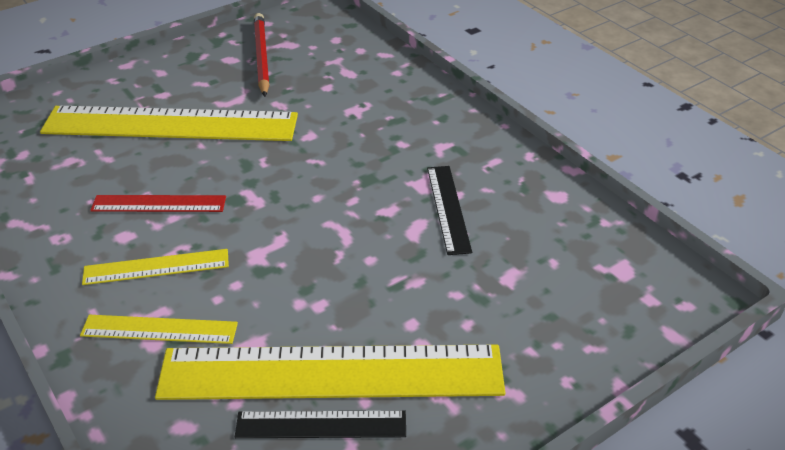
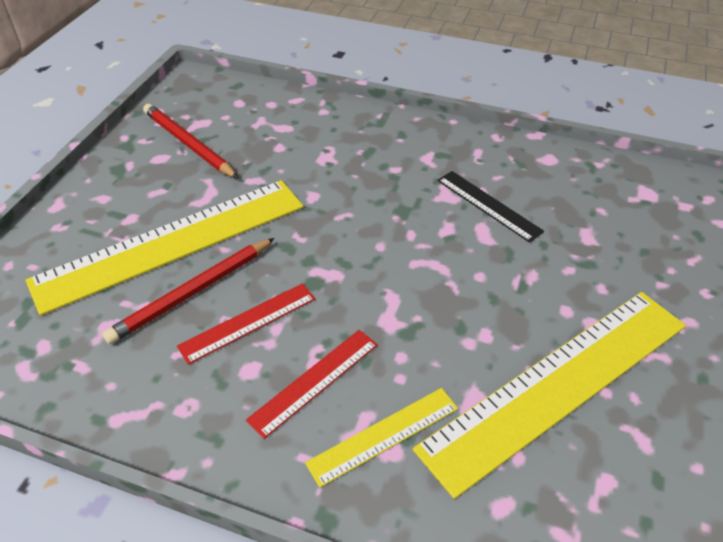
camera: 35 degrees left, 5 degrees up
yellow ruler [82,249,229,285] -> red ruler [246,330,378,439]
black ruler [235,410,406,438] -> none
none -> red pencil [102,238,275,344]

